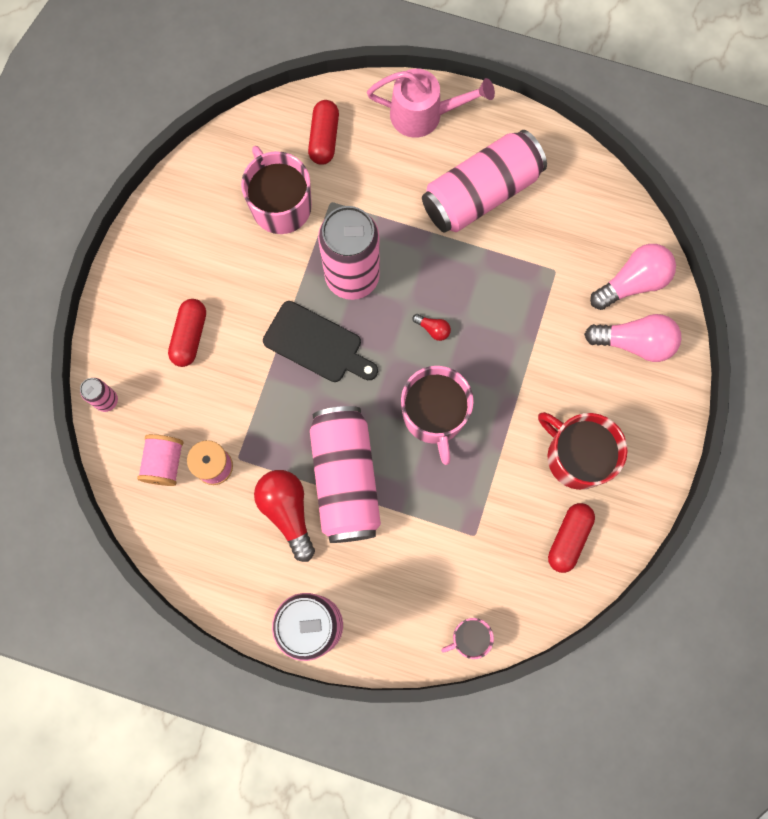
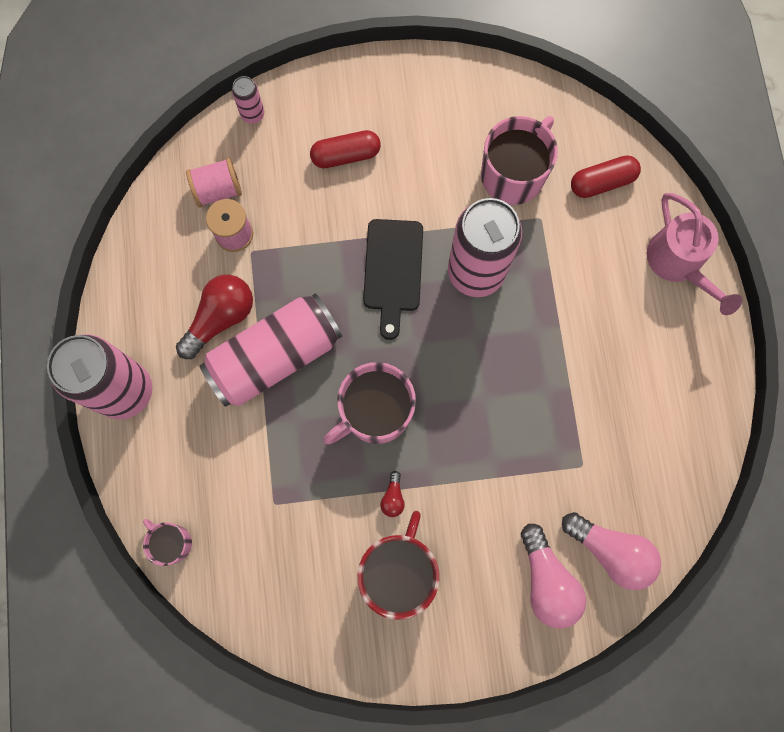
camera: 65 degrees right, 0 degrees up
red light bulb [412,314,451,341] -> red light bulb moved to [380,471,405,517]
pink can [422,130,547,232] -> none
red capsule [548,503,595,573] -> none

